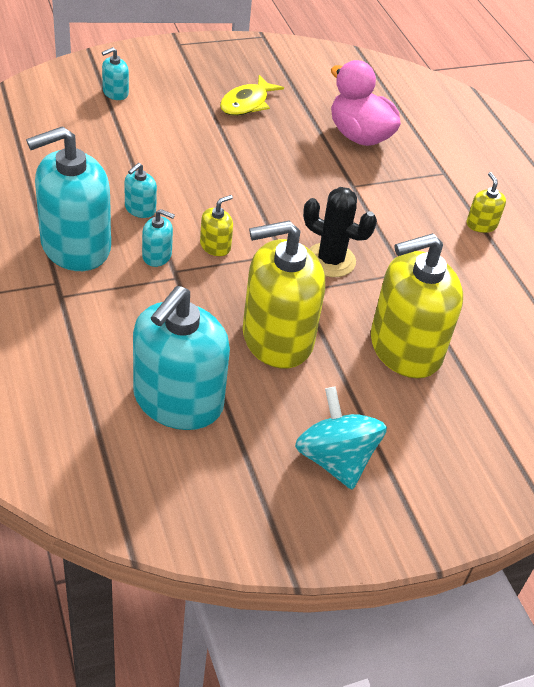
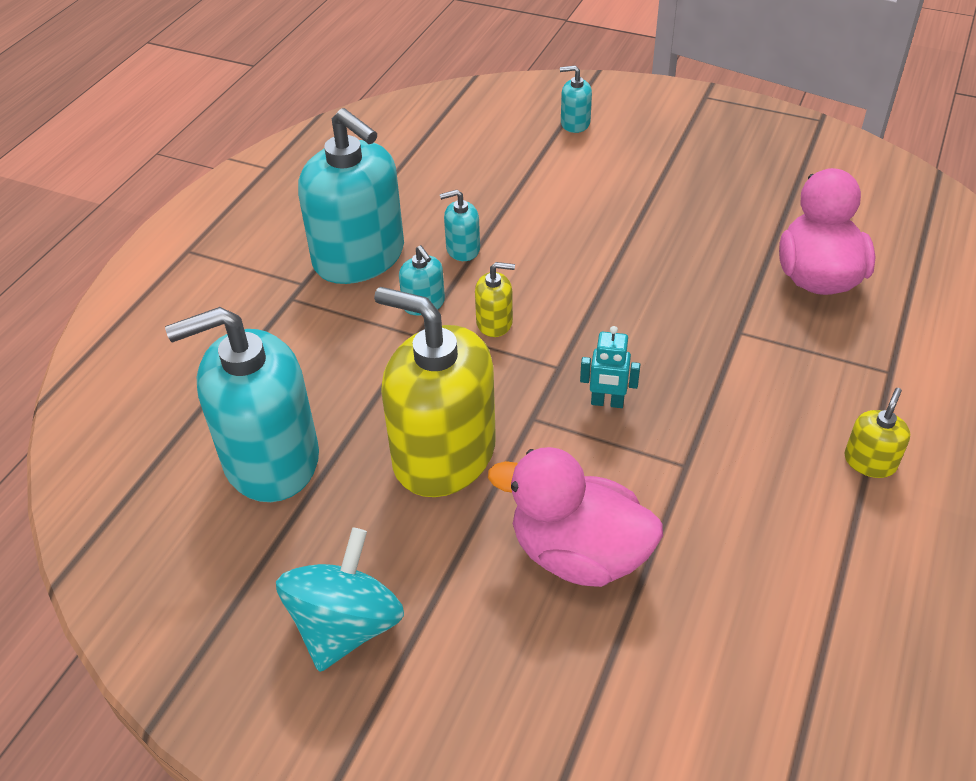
camera: 50 degrees right, 0 degrees up
turquoise soap dispenser [26,126,111,271] -> turquoise soap dispenser turned 150 degrees counterclockwise [298,108,404,284]
yellow fish [220,75,284,116] -> none
black cactus [303,187,377,277] -> turquoise robot [580,326,640,408]
yellow soap dispenser [371,233,463,378] -> pink duck [488,447,663,587]

